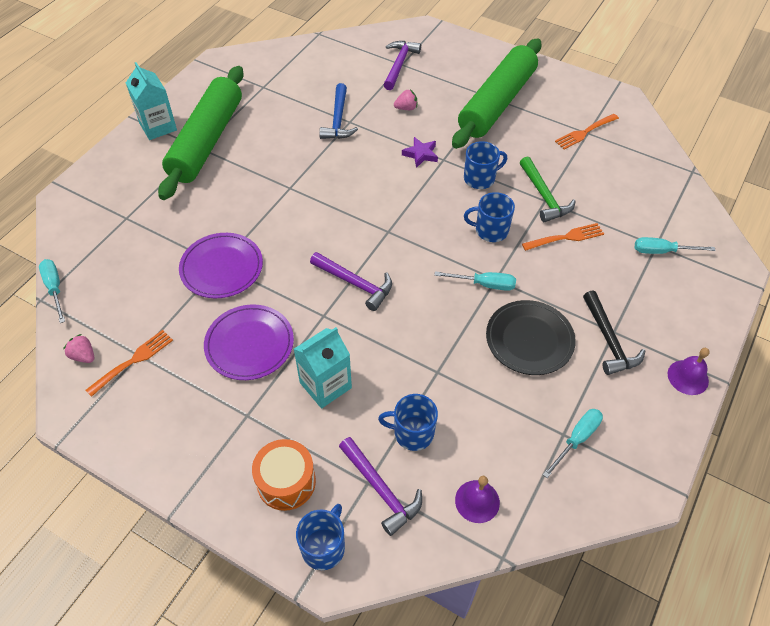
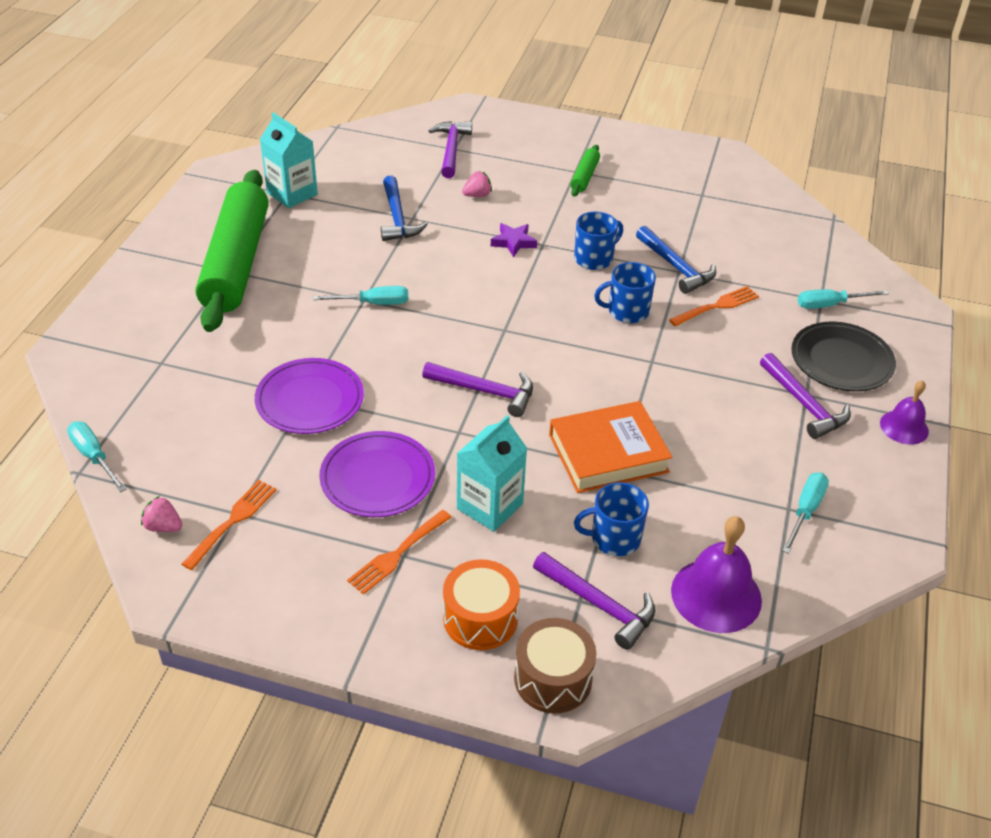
camera: 15 degrees left, 10 degrees down
turquoise carton [126,62,177,140] -> turquoise carton moved to [260,112,318,208]
blue mug [296,504,345,570] -> brown drum [514,618,596,713]
turquoise screwdriver [434,271,516,291] -> turquoise screwdriver moved to [313,286,408,305]
green rolling pin [452,38,542,149] -> green rolling pin [570,145,600,197], size x0.41
purple bell [455,476,500,523] -> purple bell [671,516,762,633], size x1.64
black plate [486,300,576,375] -> black plate moved to [791,322,896,391]
green hammer [520,157,576,222] -> blue hammer [636,226,716,294]
orange fork [555,114,619,149] -> orange fork moved to [347,510,452,595]
black hammer [583,290,645,375] -> purple hammer [760,353,850,439]
none -> orange book [549,401,672,493]

